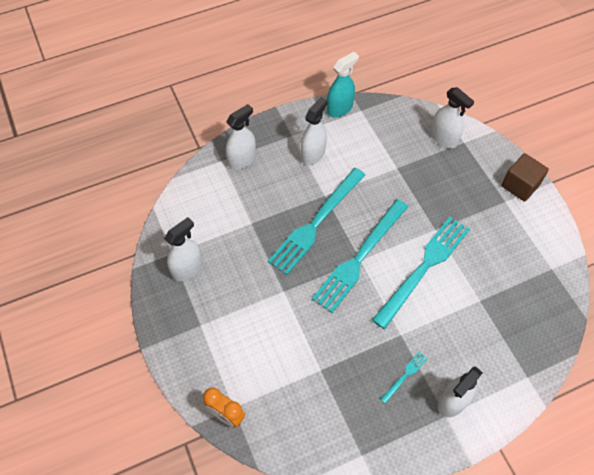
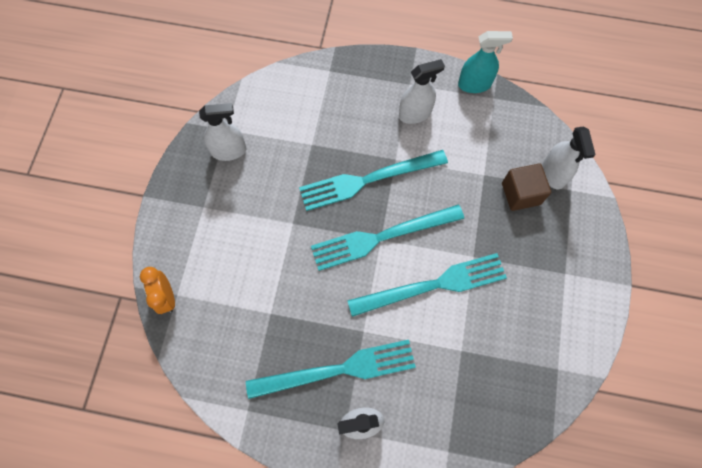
camera: 35 degrees right, 10 degrees up
white spray bottle [226,104,256,170] -> none
turquoise fork [380,352,428,404] -> turquoise fork [246,340,416,399], size x2.41
brown cube [501,153,549,202] -> brown cube moved to [502,163,551,211]

